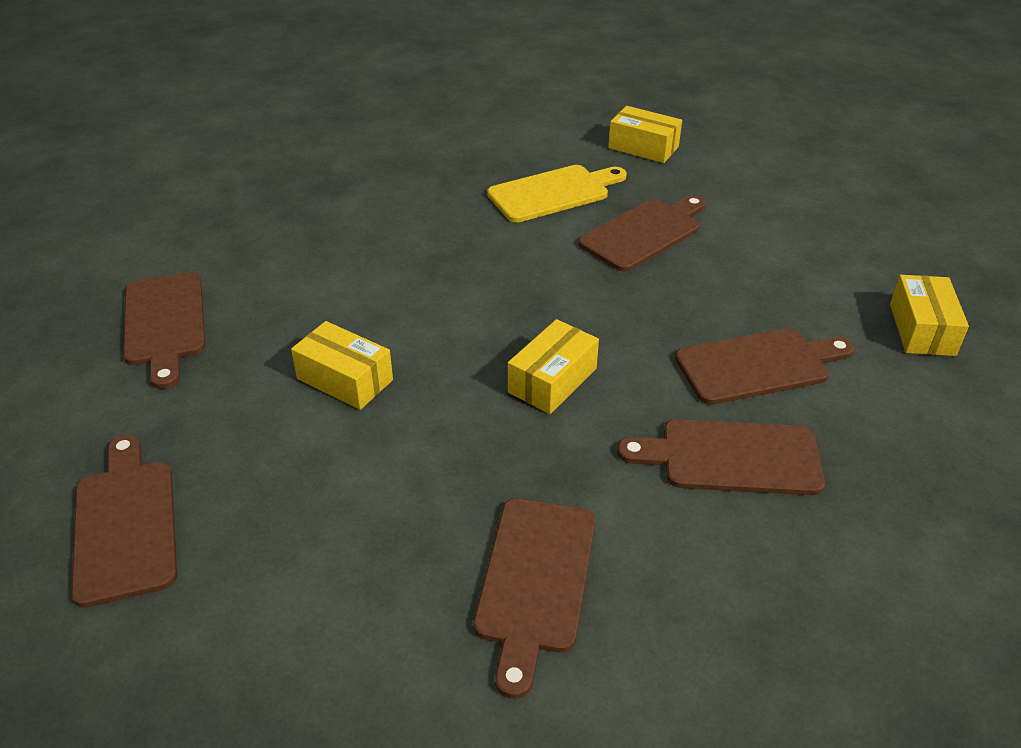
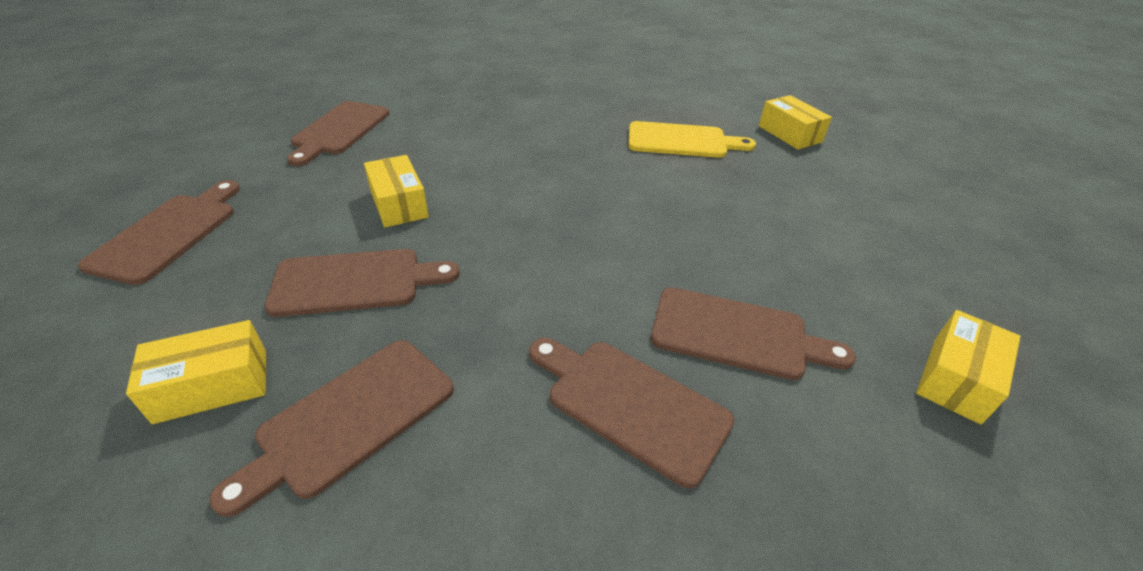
camera: 30 degrees right, 0 degrees up
yellow box [508,319,599,414] -> yellow box moved to [126,320,266,424]
brown cutting board [578,195,706,272] -> brown cutting board moved to [265,249,460,317]

